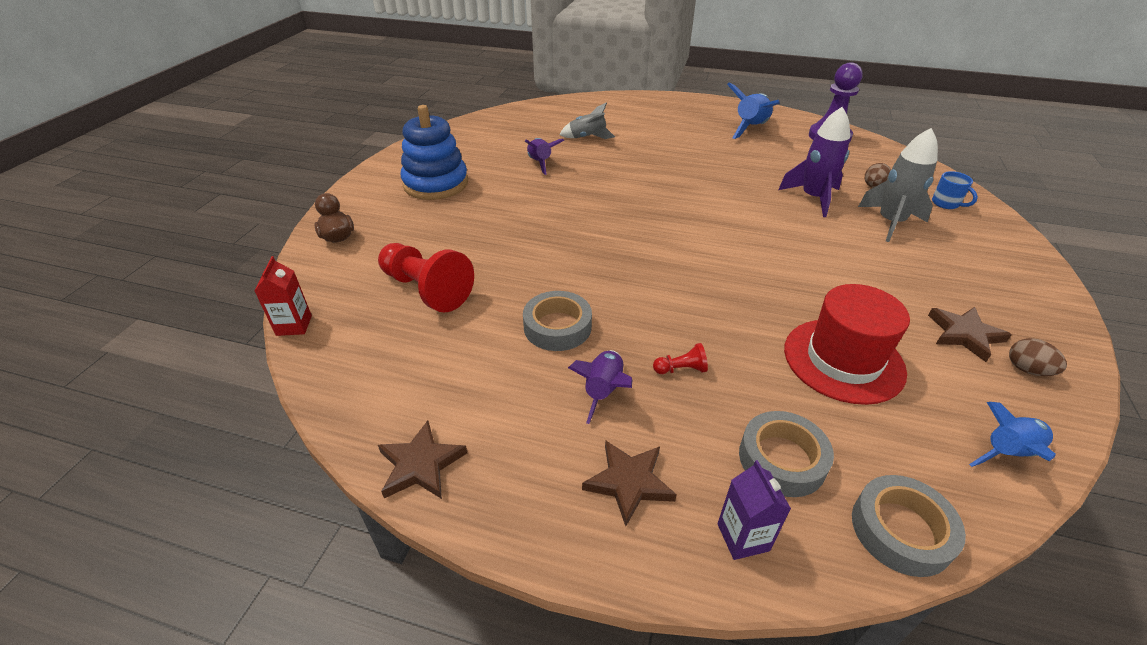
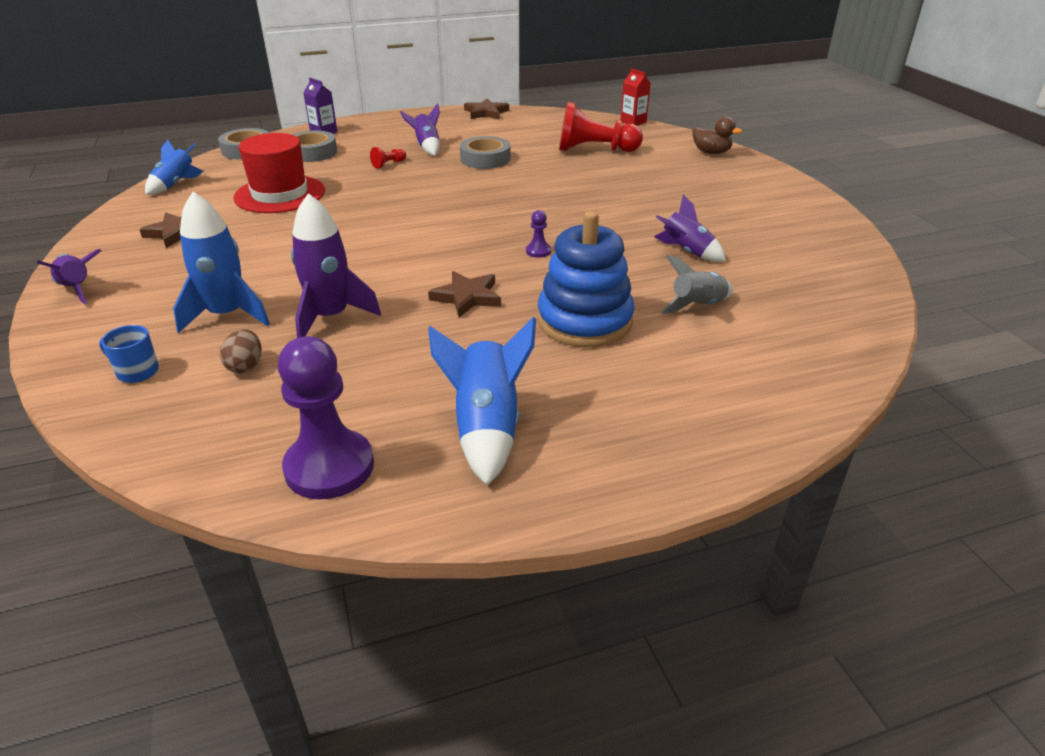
camera: 145 degrees right, 5 degrees down
blue stacking toy [401,105,468,200] -> blue stacking toy moved to [537,211,635,347]
brown star [582,440,677,526] -> brown star moved to [428,271,501,317]
grey rocket [858,128,938,242] -> blue rocket [173,192,270,333]
brown egg [1009,338,1067,376] -> none
none -> purple rocket [37,249,101,304]
none -> purple pawn [526,210,551,258]

